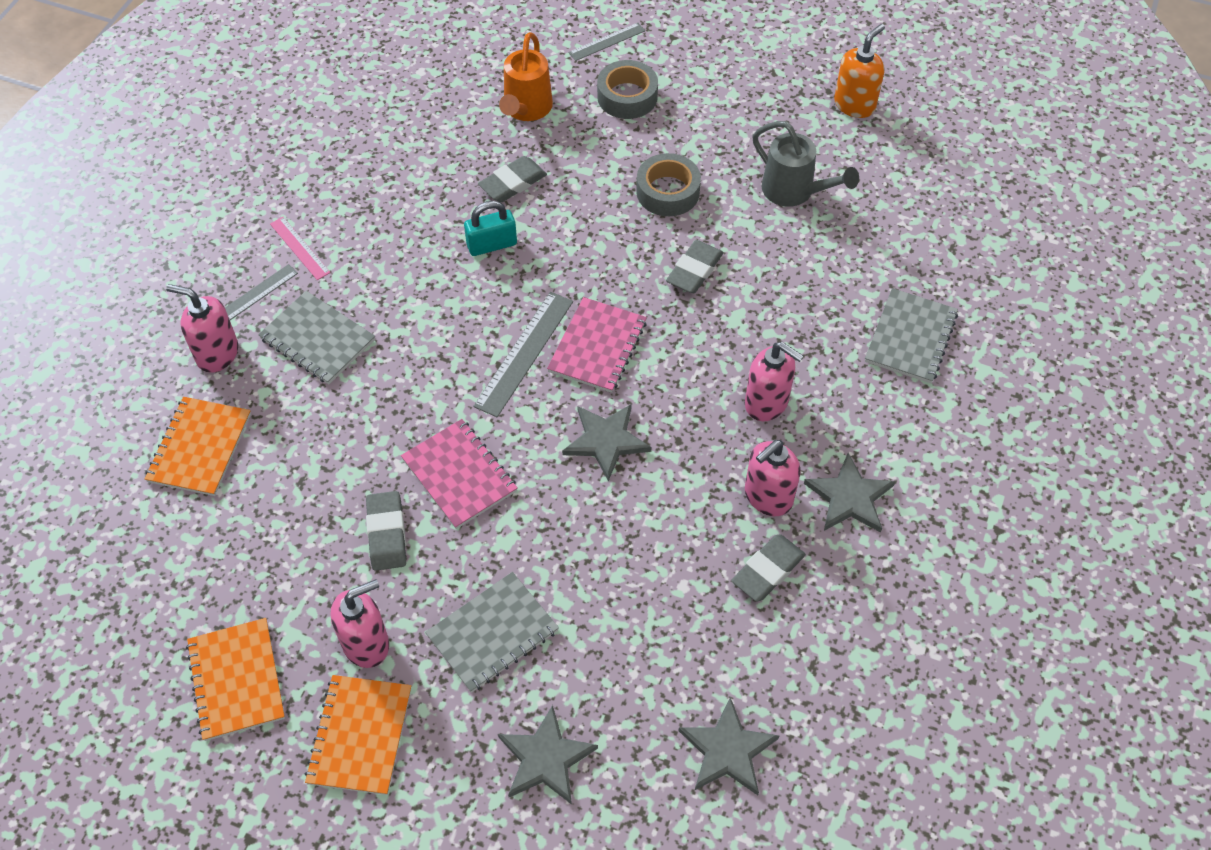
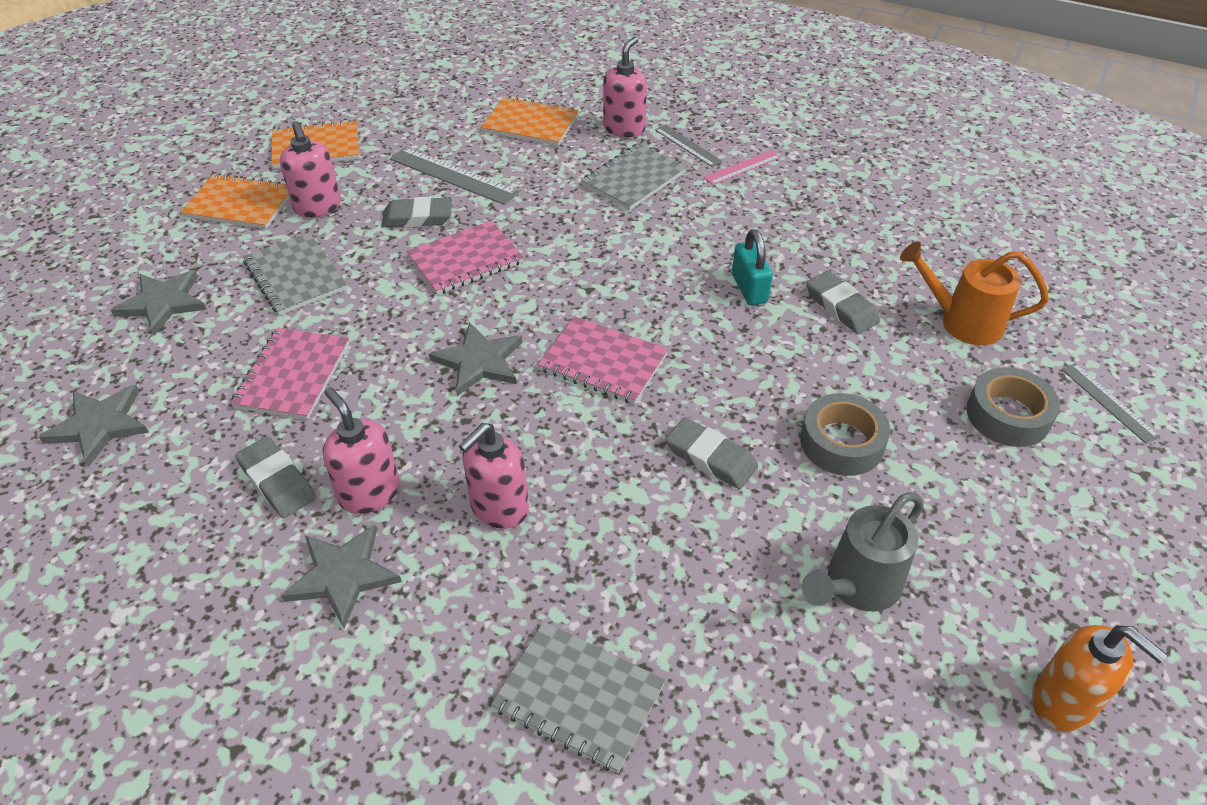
camera: 95 degrees right, 10 degrees down
grey ruler [473,292,573,417] -> grey ruler moved to [390,147,519,205]
none -> pink notebook [230,328,349,420]

